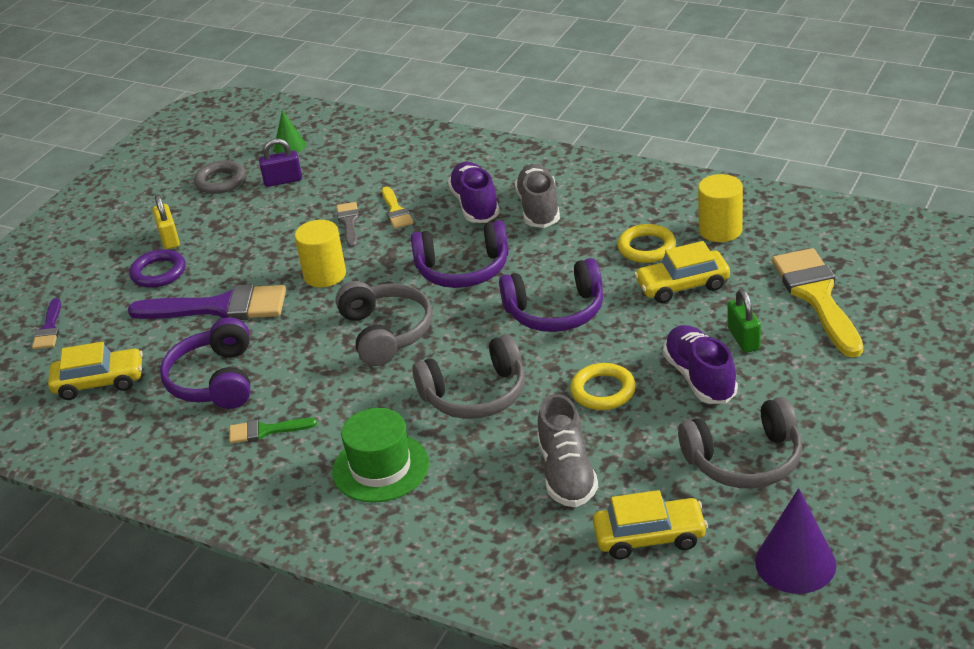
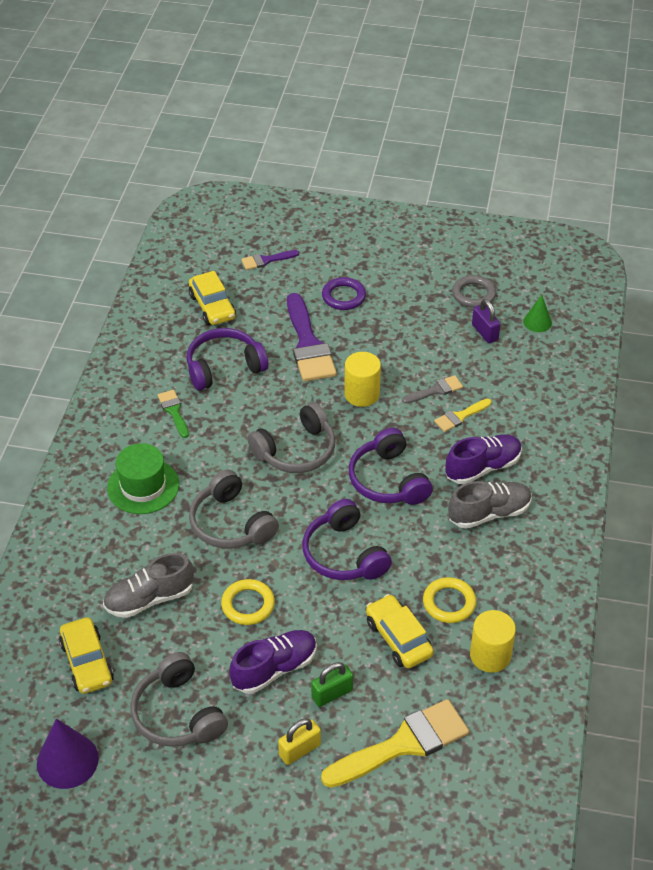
camera: 70 degrees right, 10 degrees up
yellow padlock [153,195,180,249] -> yellow padlock moved to [278,718,321,765]

